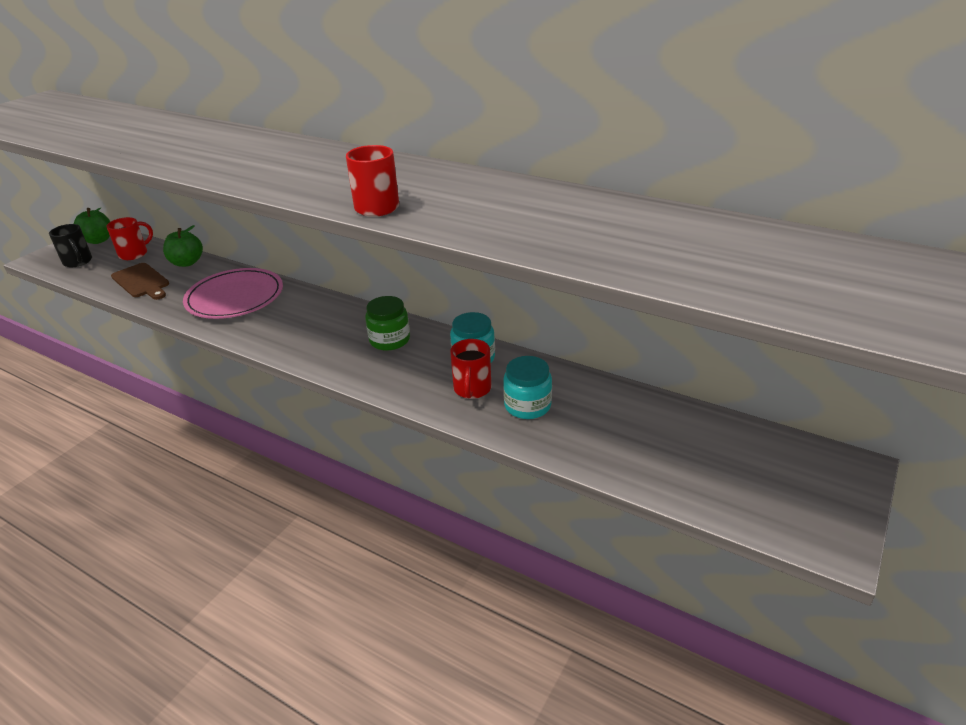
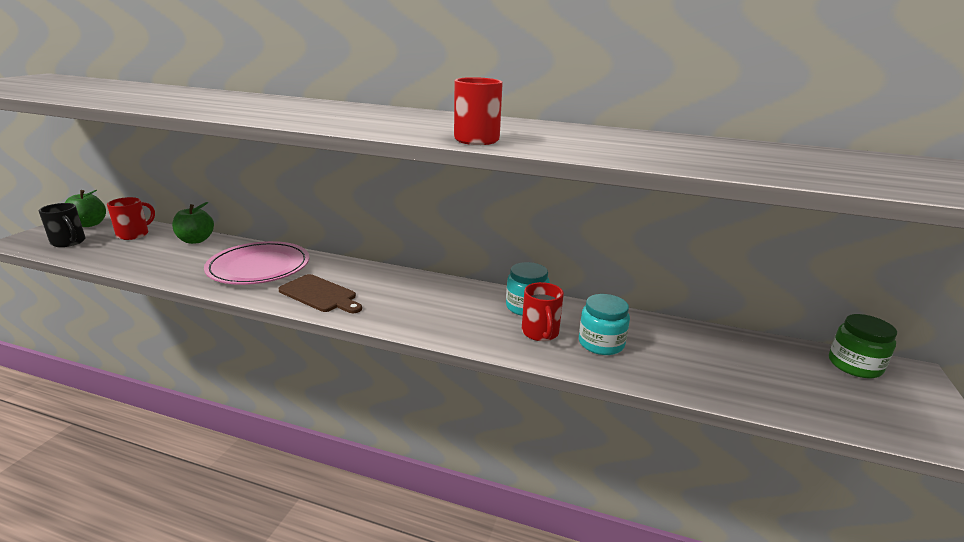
camera: 15 degrees left, 10 degrees down
brown cutting board [111,263,169,300] -> brown cutting board moved to [278,274,362,313]
green jar [365,296,410,351] -> green jar moved to [829,314,897,378]

